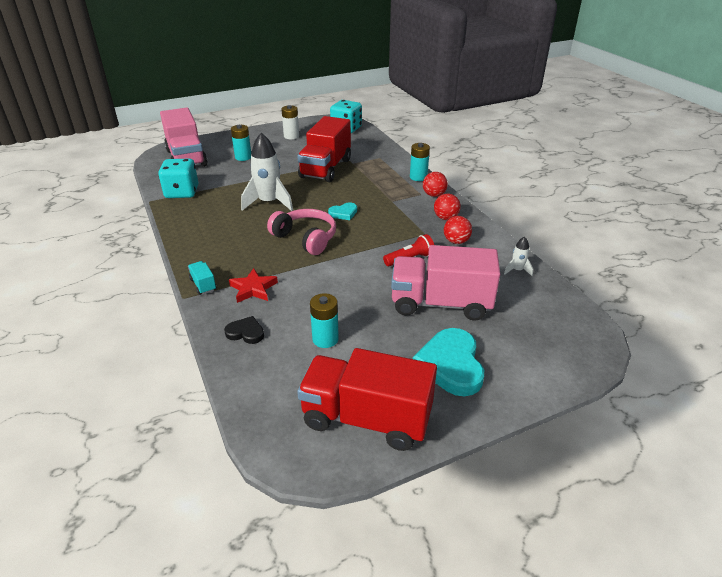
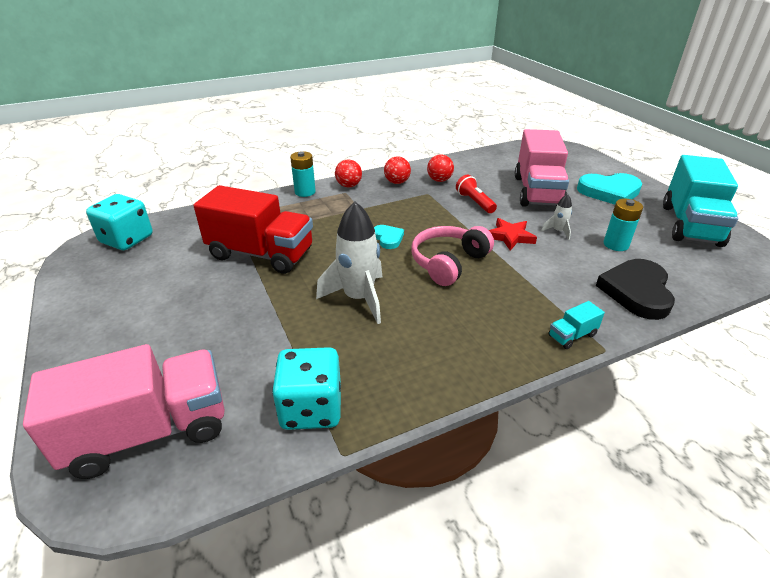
camera: 90 degrees left, 0 degrees up
black heart [224,316,264,344] -> black heart [596,259,675,320], size x1.91
red star [229,268,278,303] -> red star moved to [489,218,537,251]
turquoise battery [231,125,251,161] -> none
white battery [281,105,299,139] -> none
red truck [297,348,437,451] -> turquoise truck [663,155,738,247]
white rocket [504,236,533,276] -> white rocket moved to [541,194,572,240]

